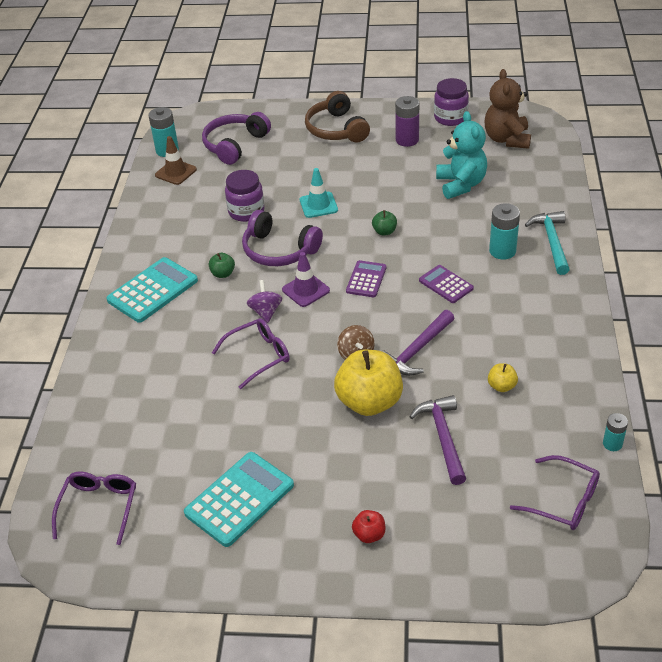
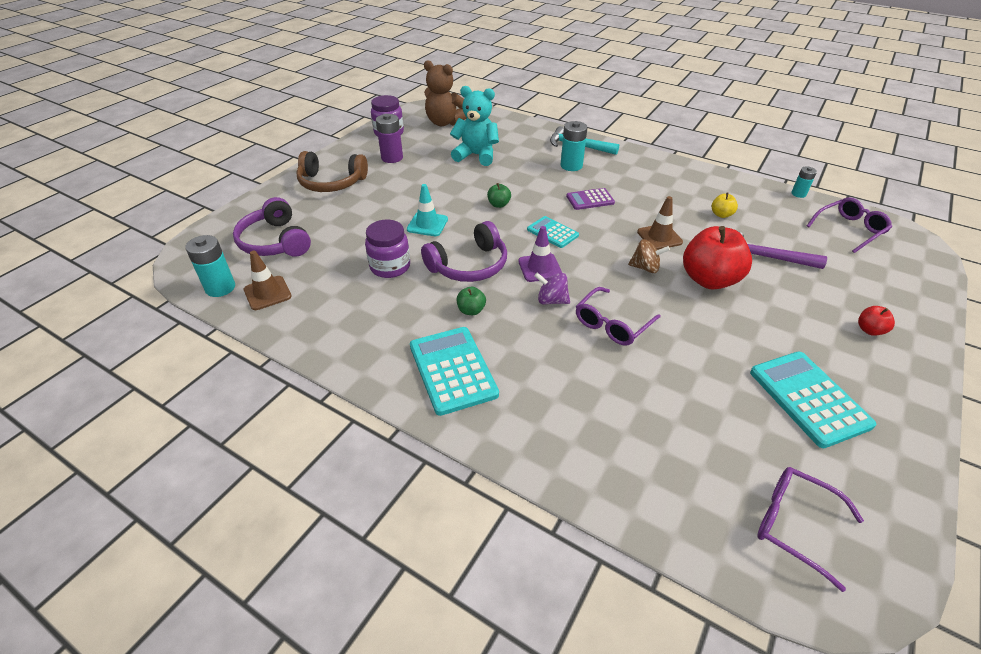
camera: 65 degrees left, 0 degrees up
purple glasses [212,318,290,389] -> purple glasses turned 135 degrees counterclockwise [576,287,661,346]
yellow apple [334,350,403,416] -> red apple [683,226,752,290]
purple calculator [346,260,387,297] -> turquoise calculator [527,216,579,248]
purple hammer [382,310,454,376] -> brown traffic cone [637,196,683,250]

